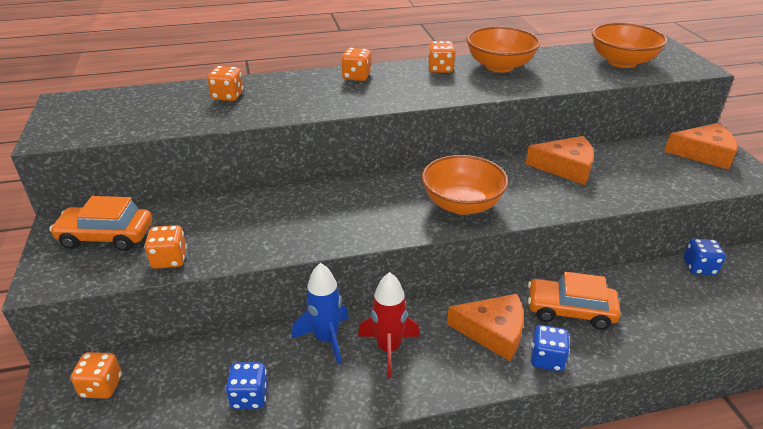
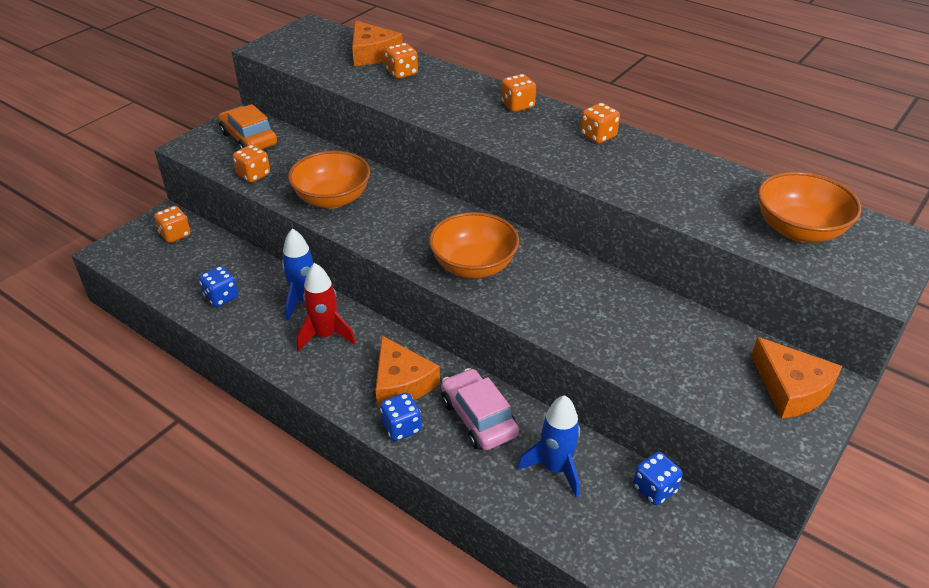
camera: 50 degrees right, 5 degrees up
orange bowl [466,26,540,73] -> orange bowl moved to [288,151,370,209]
orange cheese [526,136,594,185] -> orange cheese moved to [352,20,403,66]
orange car [528,272,621,330] -> pink car [441,368,519,450]
none -> blue rocket [518,395,580,497]

